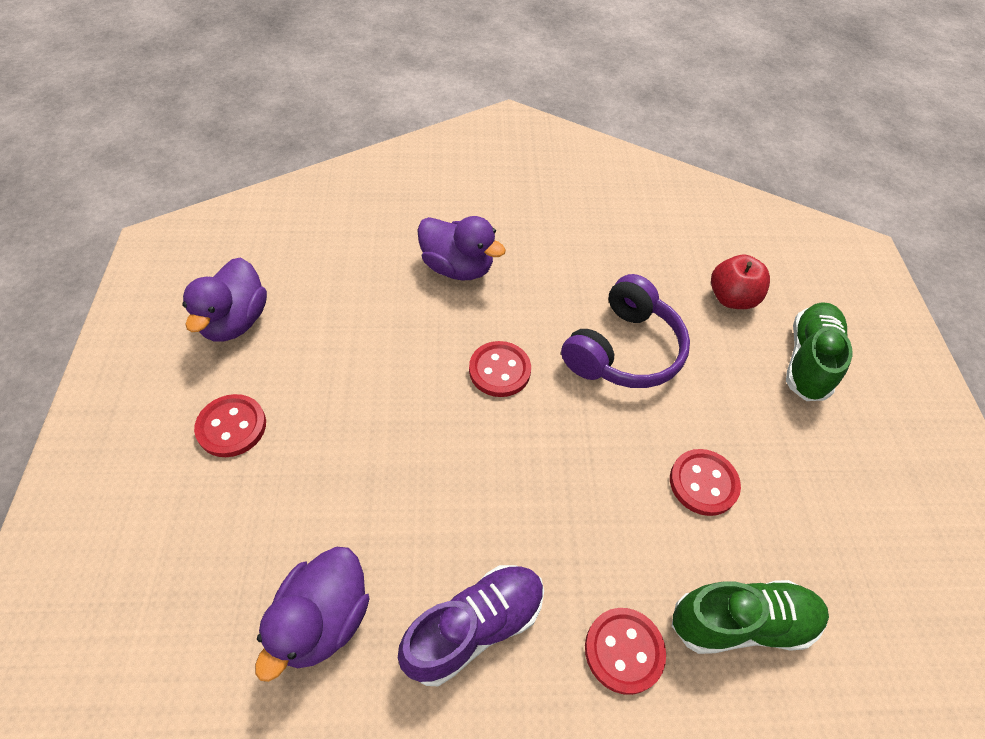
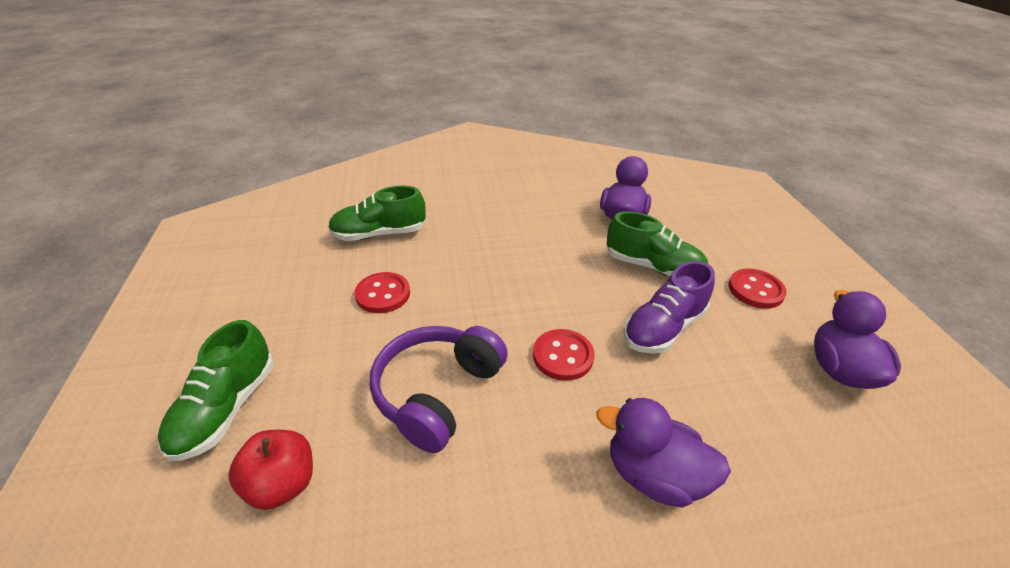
camera: 175 degrees right, 15 degrees down
purple shoe [398,565,544,686] -> purple shoe moved to [623,261,715,354]
red button [585,608,666,695] -> none
none -> green shoe [607,211,708,277]

